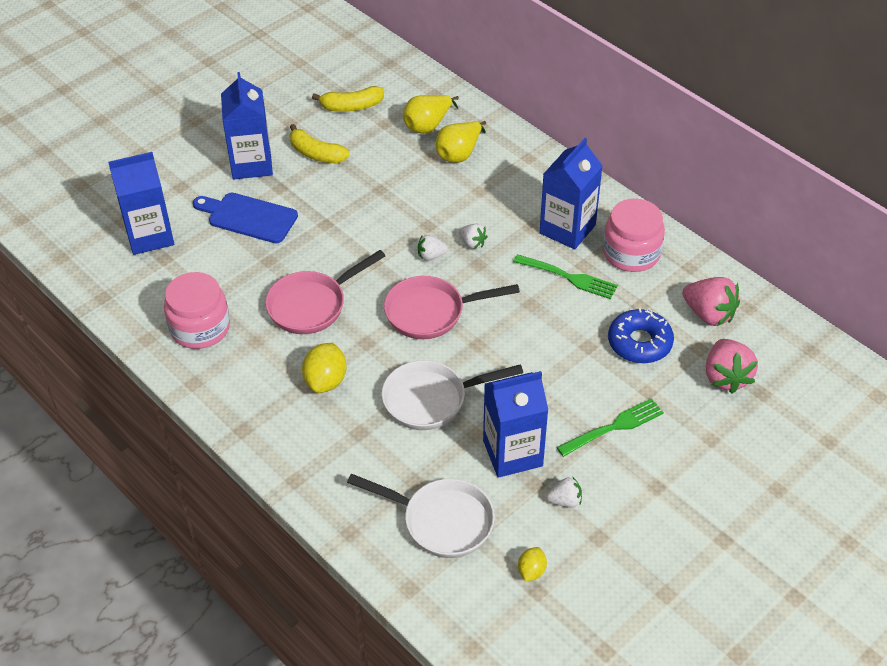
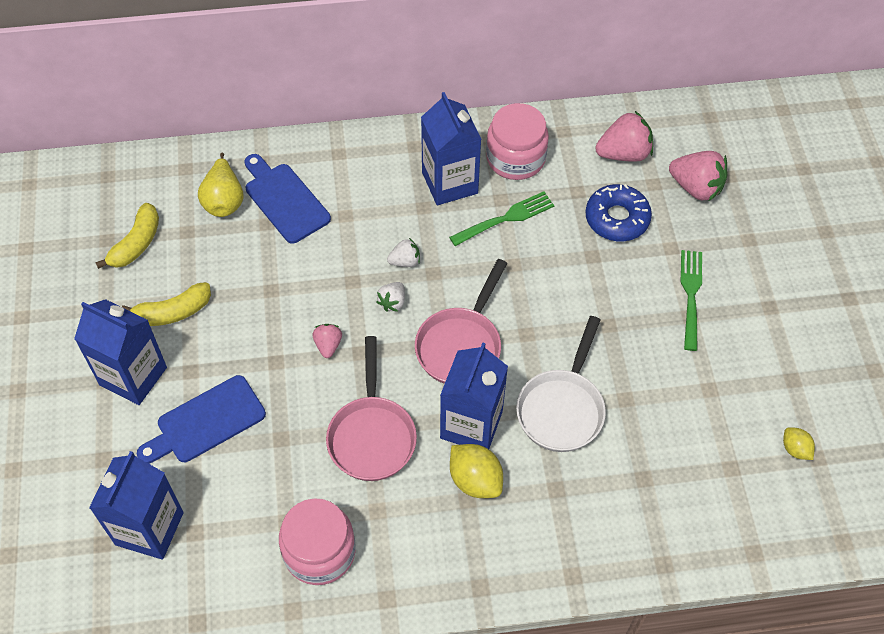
camera: 55 degrees left, 10 degrees up
white pan [347,474,495,558] -> none
yellow pear [436,121,486,163] -> blue cutting board [245,154,331,244]
blue carton [483,371,548,478] -> blue carton moved to [440,342,508,449]
white strawberry [546,477,582,508] -> none
none -> pink strawberry [313,324,342,358]

